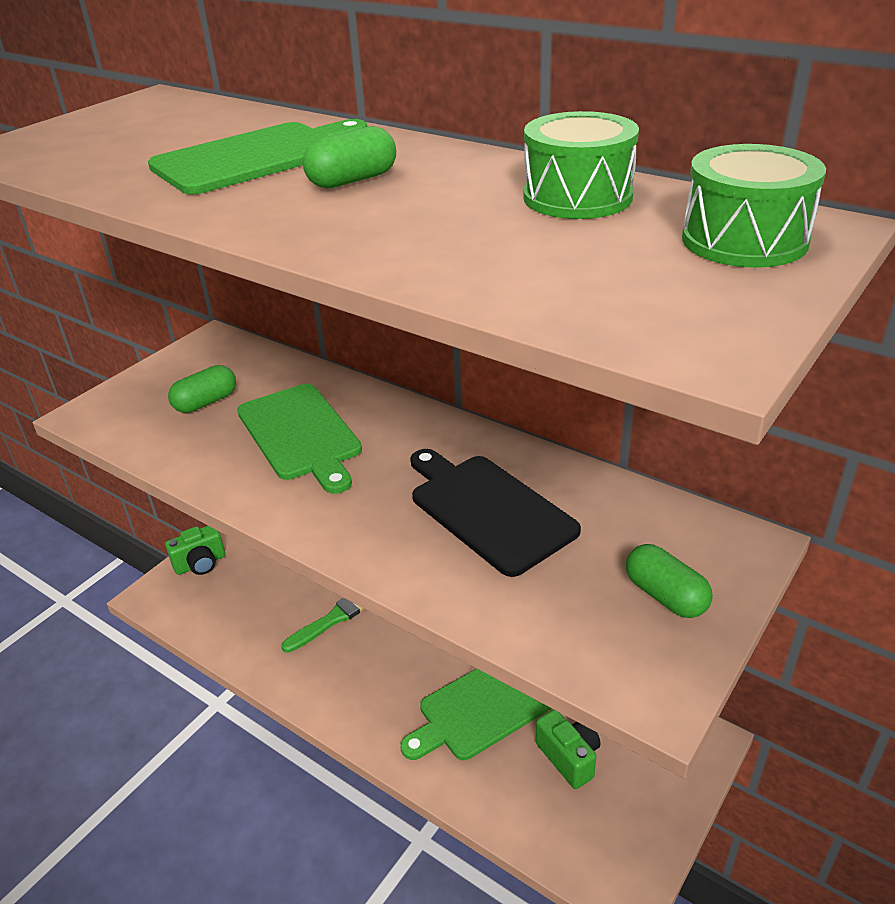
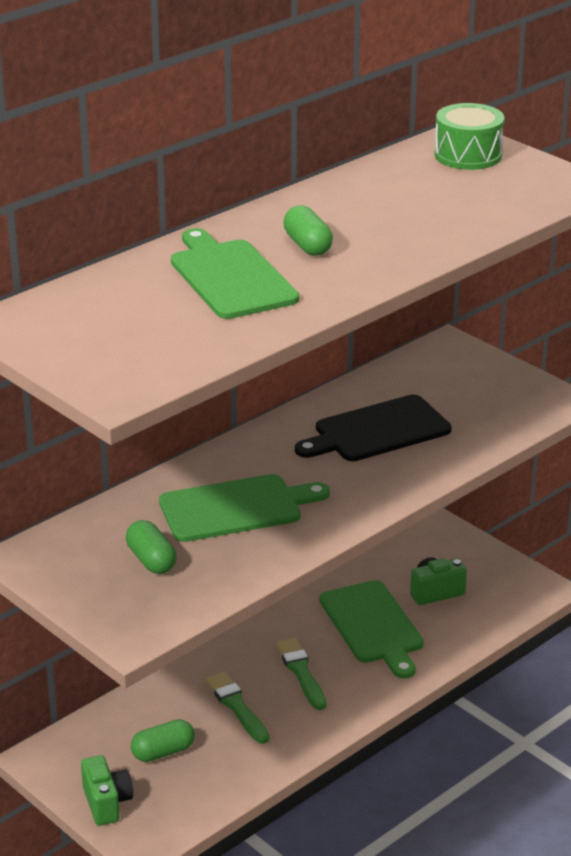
camera: 80 degrees left, 5 degrees down
green drum [523,111,639,219] -> none
green capsule [626,544,713,618] -> green capsule moved to [131,719,195,762]
none -> green brush [276,638,326,710]

